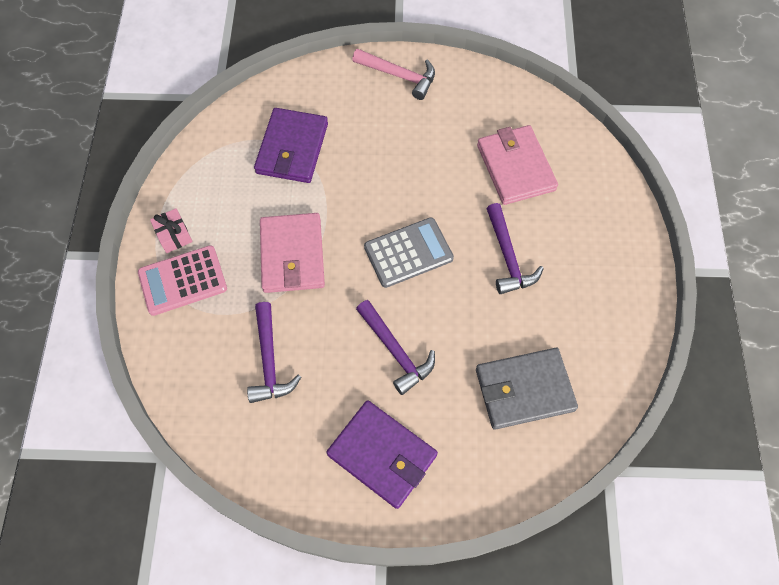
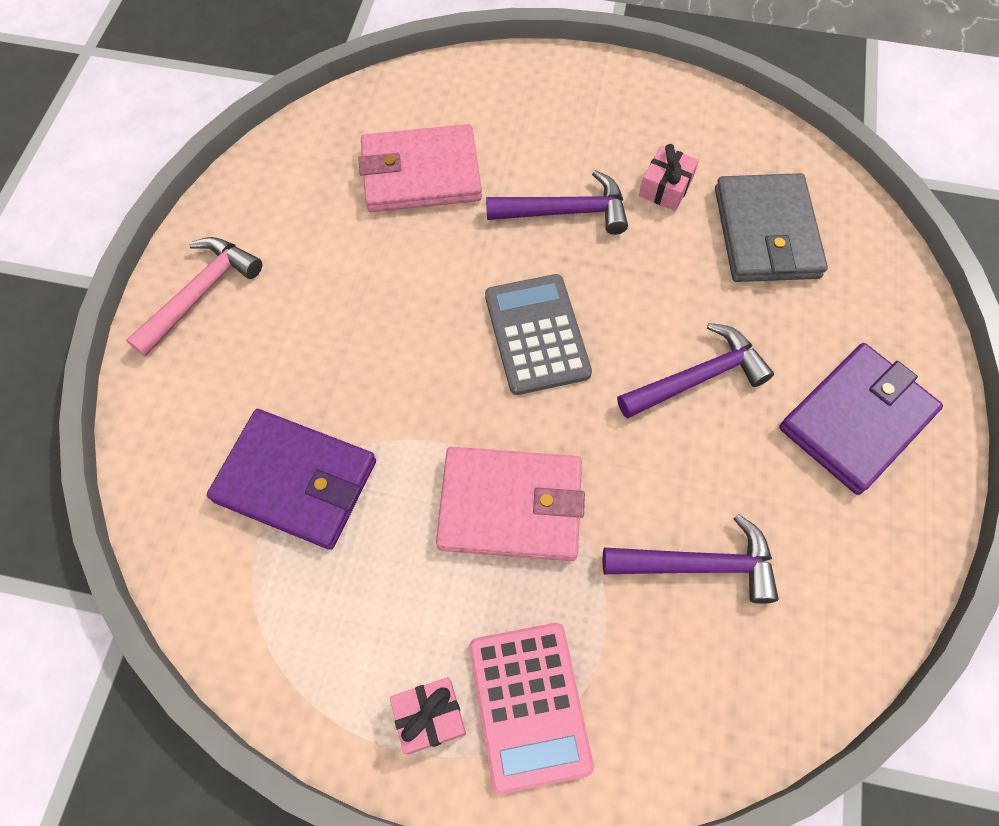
camera: 80 degrees left, 0 degrees up
none -> pink gift [639,144,699,211]

